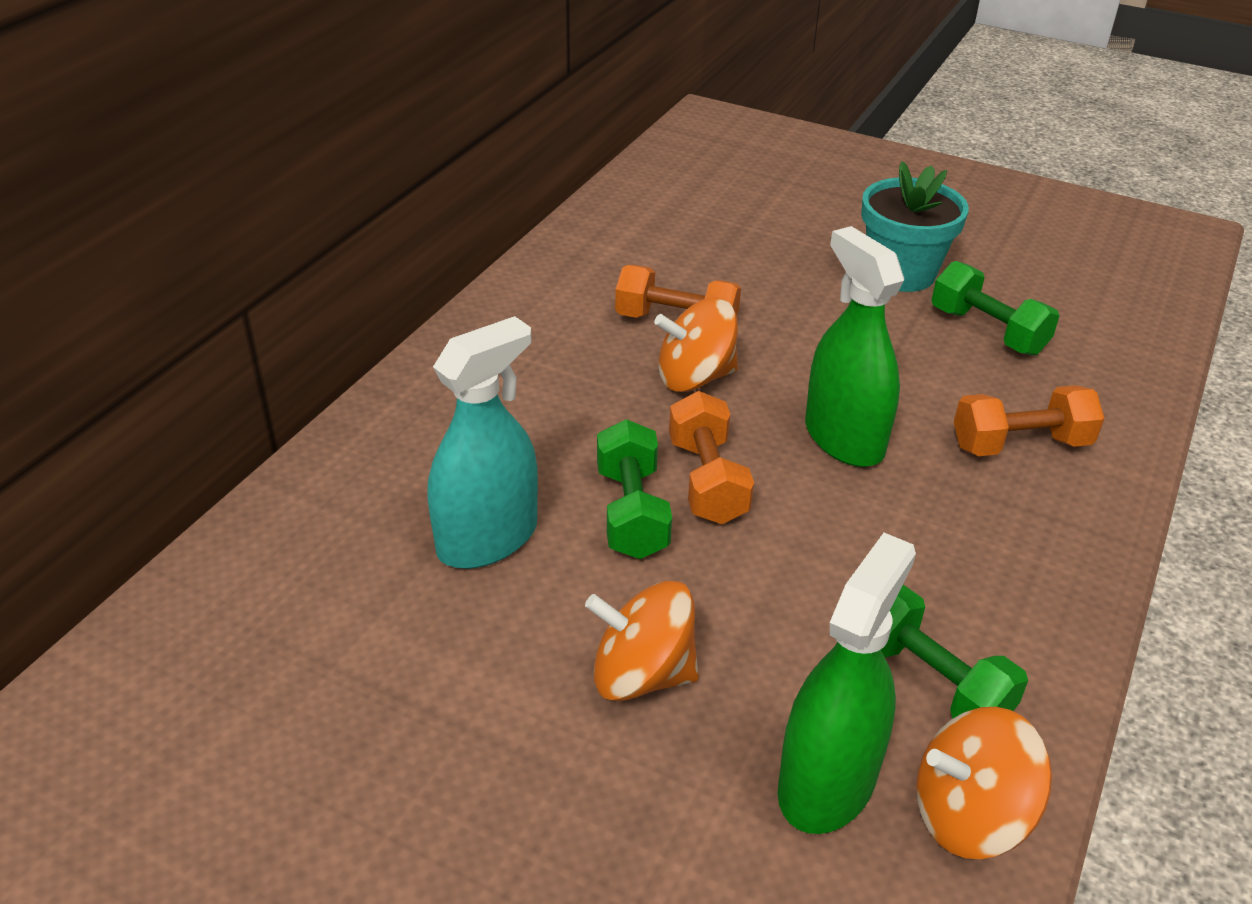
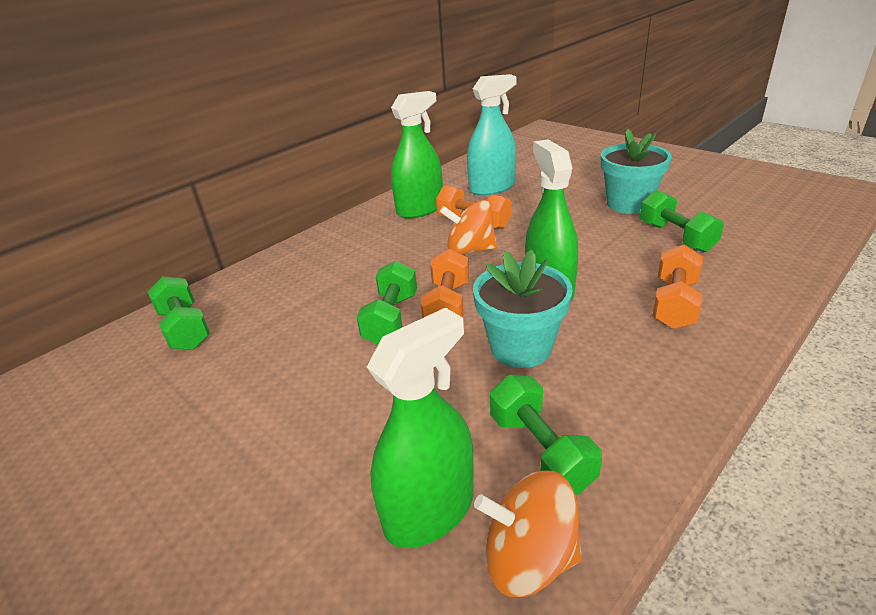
camera: 20 degrees right, 5 degrees down
turquoise spray bottle [427,316,538,569] -> turquoise spray bottle moved to [467,74,517,196]
orange spinning top [585,581,699,701] -> none
orange dumbbell [954,385,1104,456] -> orange dumbbell turned 75 degrees counterclockwise [653,245,703,329]
none -> green dumbbell [148,276,210,350]
none -> green spray bottle [391,91,443,219]
none -> turquoise flower pot [473,249,573,368]

